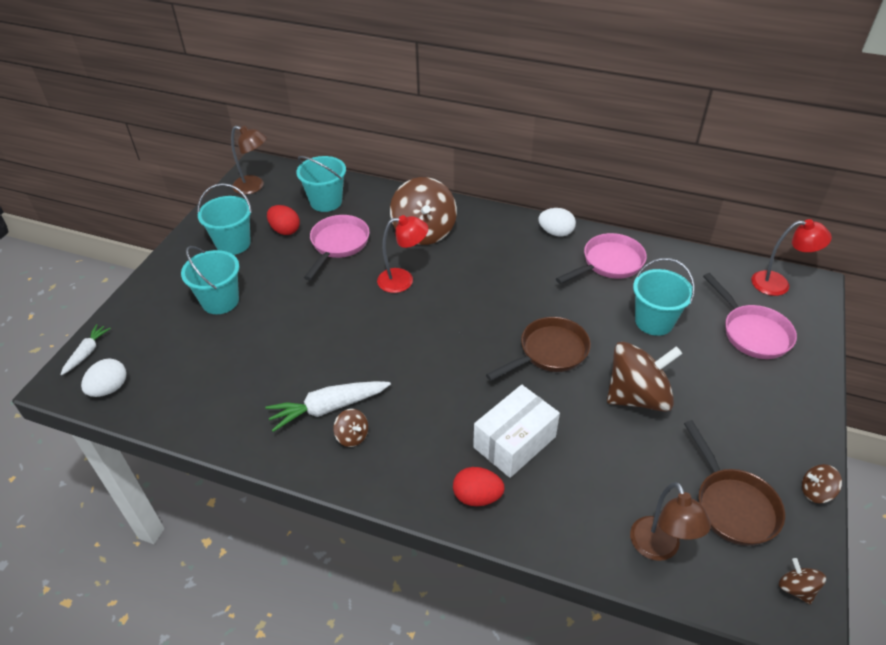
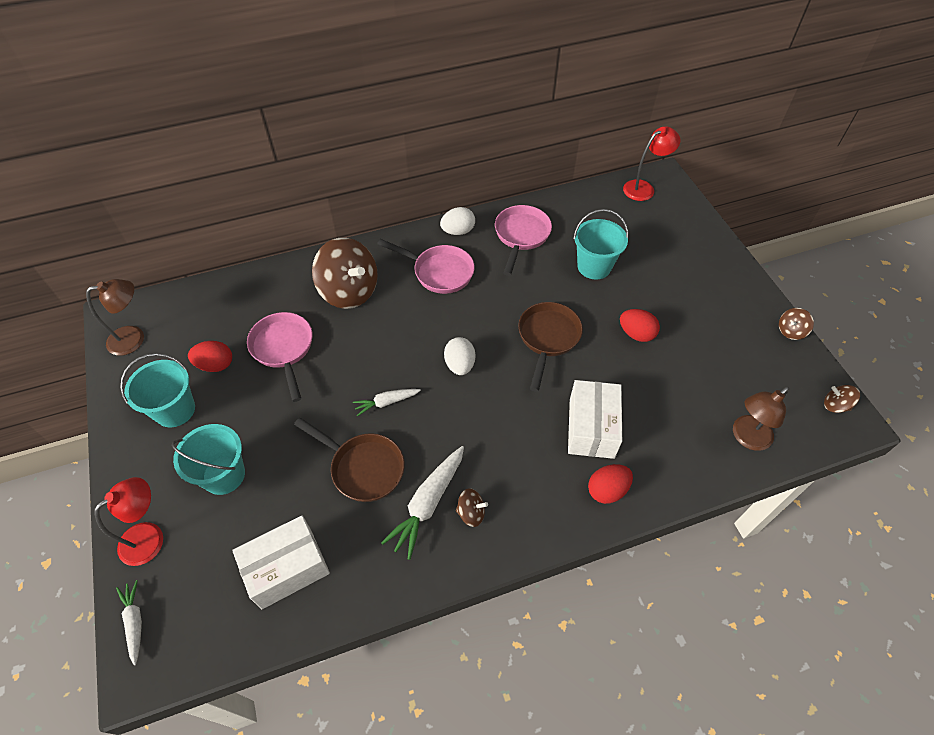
camera: 40 degrees left, 10 degrees up
white egg [81,358,126,397] -> white egg moved to [444,337,475,375]
turquoise bucket [296,156,346,212] -> none
red lamp [377,215,428,293] -> red lamp moved to [94,477,163,566]
brown spinning top [607,342,682,412] -> red egg [620,309,660,342]
brown lamp [630,482,711,561] -> brown lamp turned 105 degrees clockwise [733,387,789,451]
brown pan [684,420,785,546] -> brown pan moved to [294,418,405,502]
pink pan [703,273,797,359] -> pink pan moved to [377,239,475,294]
none -> white box [232,516,330,609]
none -> white carrot [353,389,421,416]

